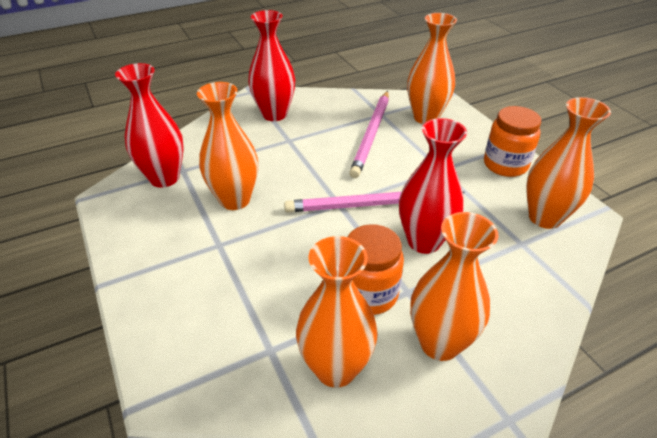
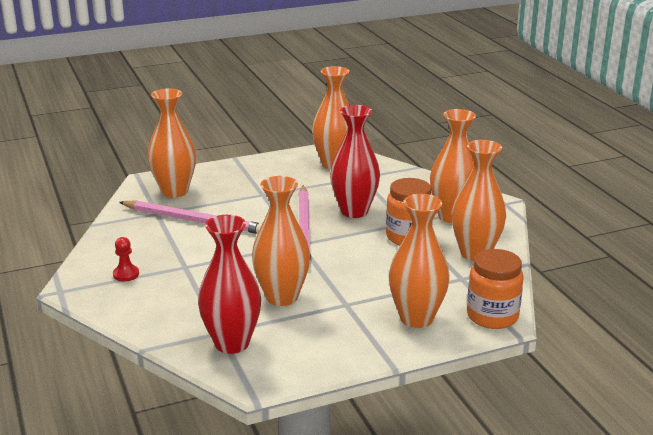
camera: 85 degrees left, 15 degrees down
red vase [248,10,295,121] -> red pawn [113,237,139,282]
orange jar [484,106,541,177] -> orange jar moved to [467,249,524,329]
none -> orange vase [389,194,450,328]

